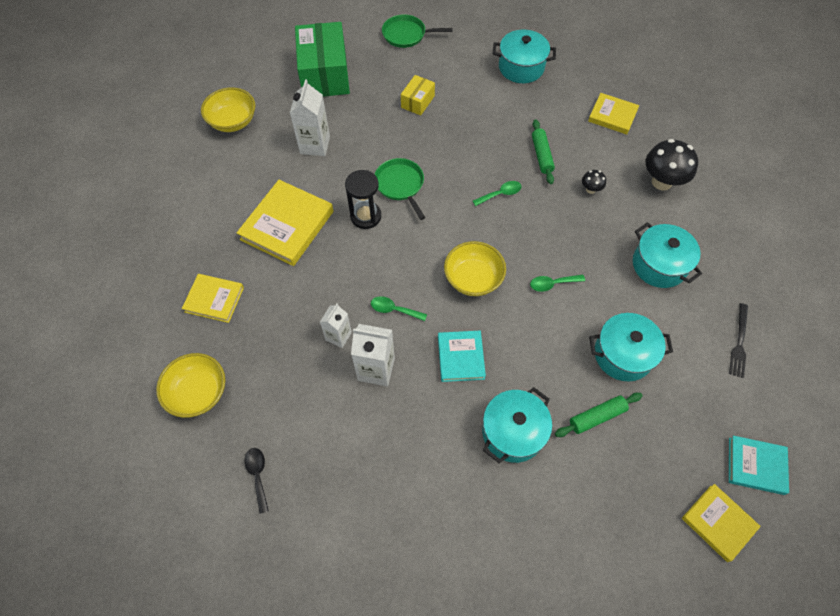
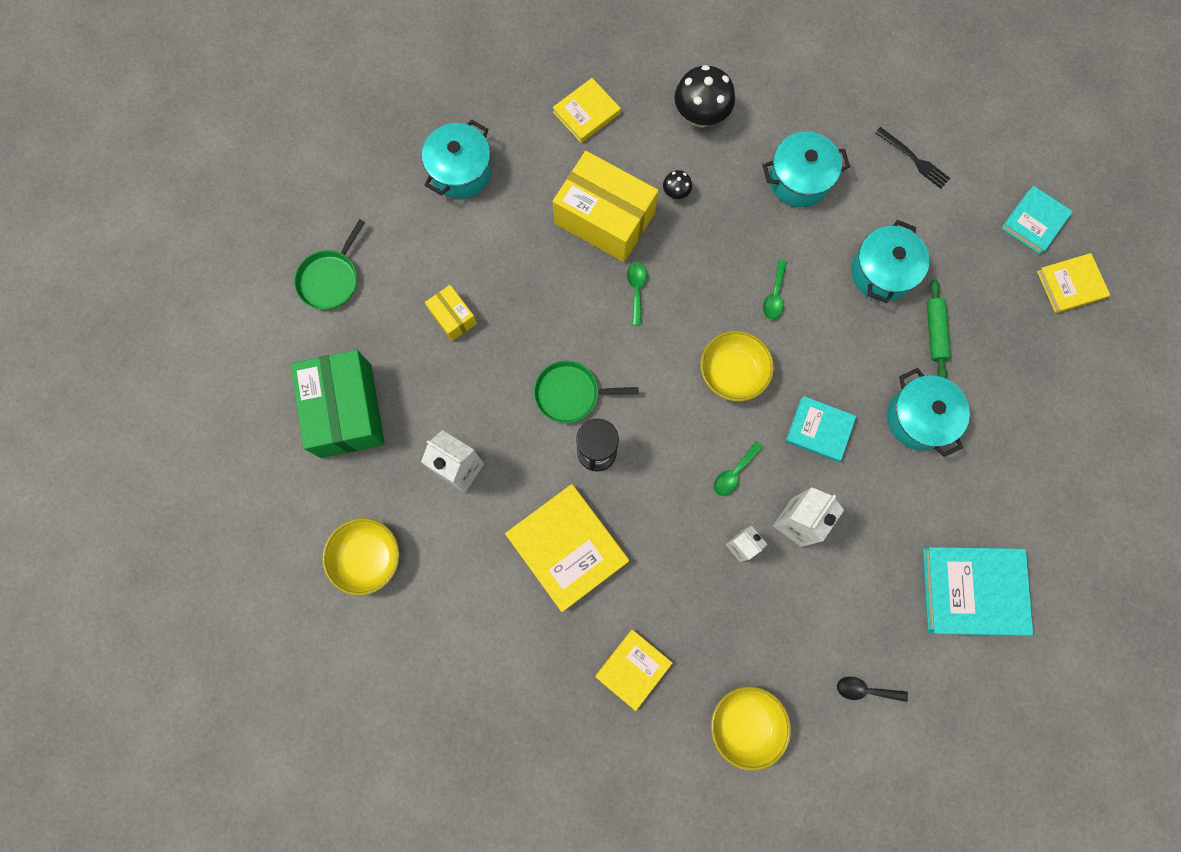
camera: 65 degrees left, 15 degrees up
green box [295,22,350,97] -> green box turned 60 degrees clockwise [291,350,385,458]
green rolling pin [532,119,555,184] -> yellow box [553,151,659,262]
none -> turquoise book [923,547,1033,636]

